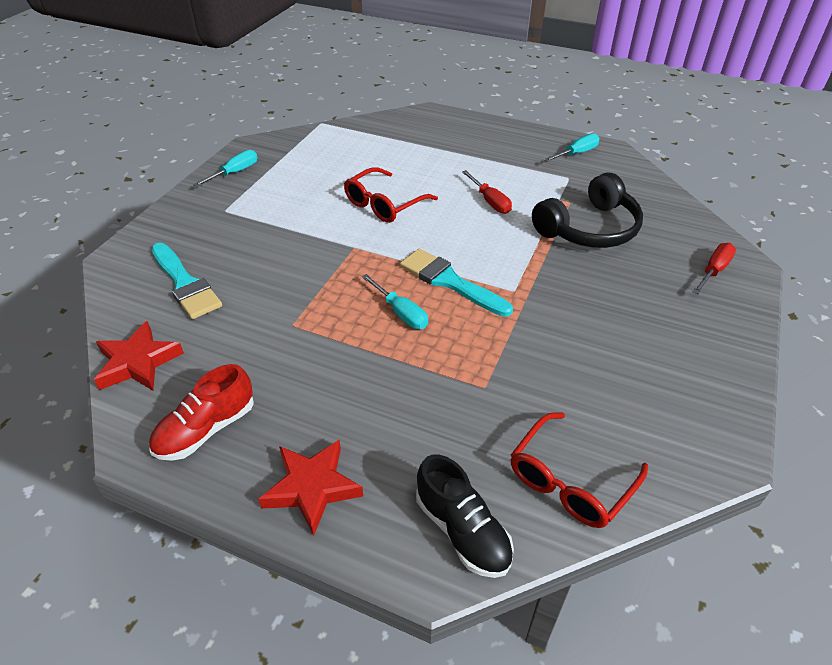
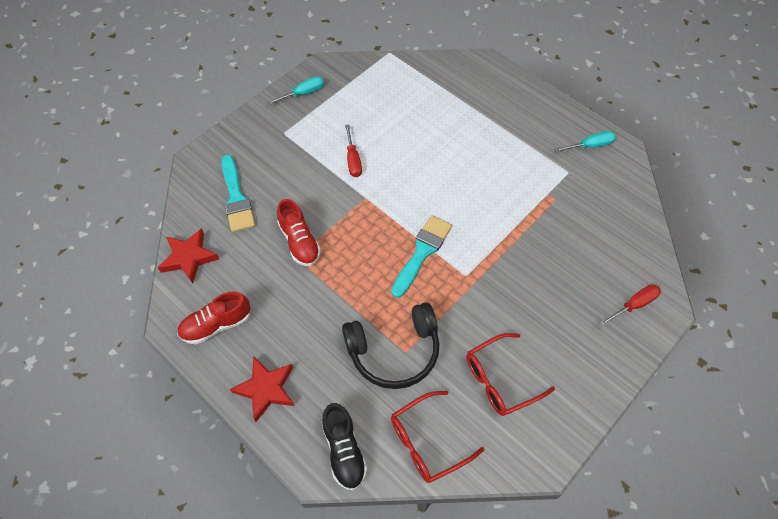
camera: 20 degrees right, 15 degrees up
red glasses [344,167,438,223] -> red glasses moved to [466,333,555,416]
turquoise screwdriver [362,274,428,329] -> none
turquoise brush [400,249,513,317] -> turquoise brush turned 60 degrees clockwise [391,215,452,298]
red screwdriver [462,170,512,214] -> red screwdriver moved to [345,124,362,177]
black headphones [532,172,643,248] -> black headphones moved to [342,302,440,389]
none -> red shoe [277,199,321,266]

